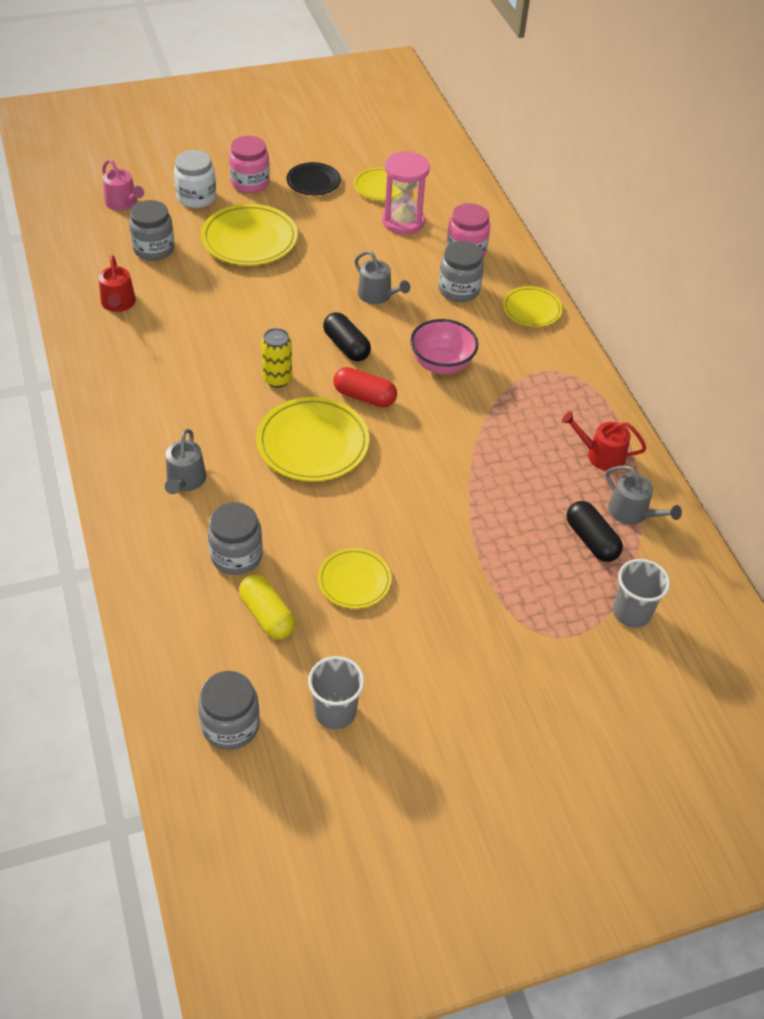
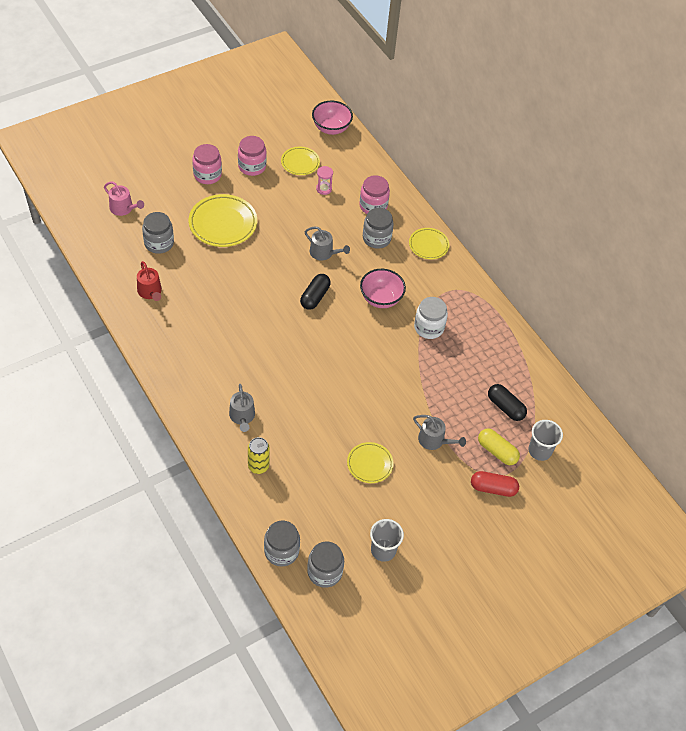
camera: 15 degrees left, 5 degrees up
white jar [174,150,216,208] -> white jar moved to [414,297,448,339]
grey jar [208,502,263,575] -> grey jar moved to [264,521,300,567]
yellow capsule [239,574,295,640] -> yellow capsule moved to [478,428,520,465]
yellow plate [256,397,370,482] -> none
yellow can [261,328,292,388] -> yellow can moved to [248,437,270,474]
black plate [287,162,341,195] -> pink jar [238,136,267,176]
black capsule [323,312,371,361] -> black capsule turned 75 degrees clockwise [300,274,331,310]
red capsule [333,367,397,407] -> red capsule moved to [471,471,519,497]
pink hourglass [382,151,430,234] -> pink hourglass [316,166,333,195], size x0.52
red watering can [562,412,647,471] -> none
grey watering can [606,465,682,525] -> grey watering can moved to [413,415,466,450]
none -> pink bowl [312,101,353,135]

